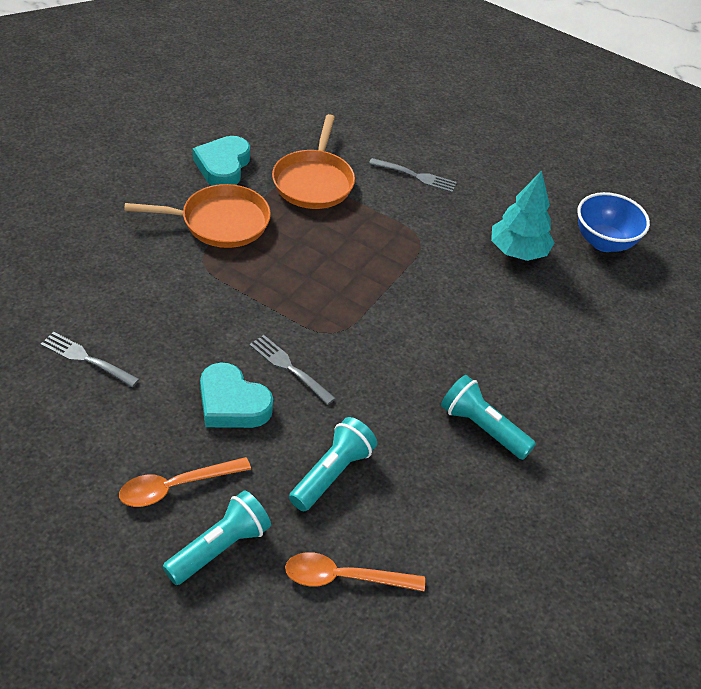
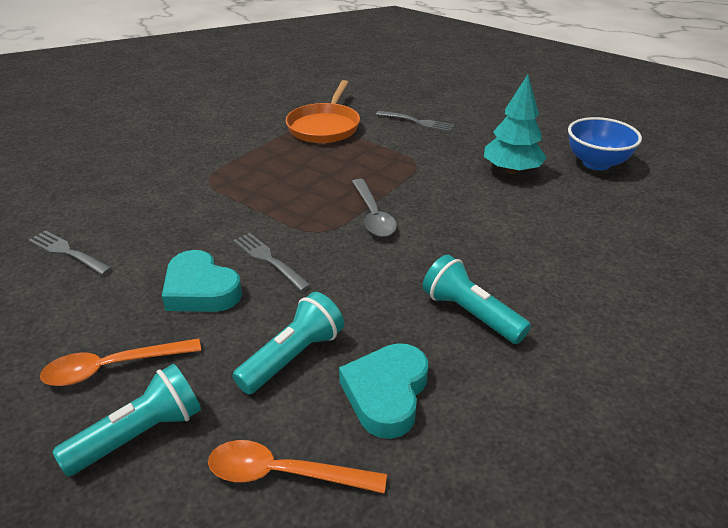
camera: 10 degrees right, 10 degrees down
orange pan [124,184,271,248] -> none
turquoise heart [193,136,250,186] -> turquoise heart moved to [339,343,428,439]
none -> grey spoon [352,179,397,237]

